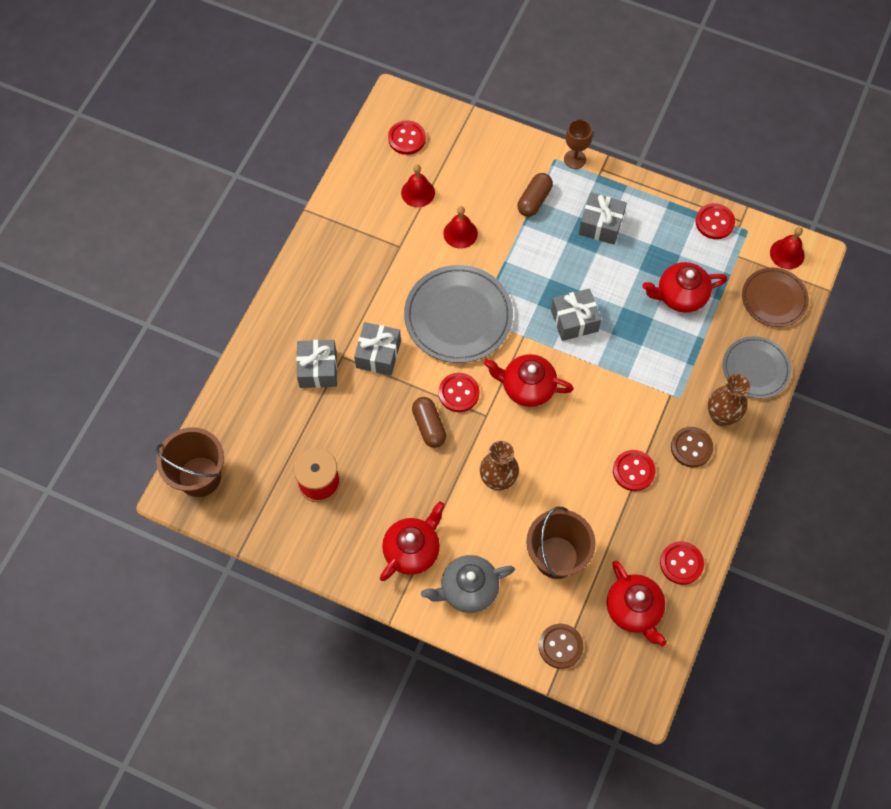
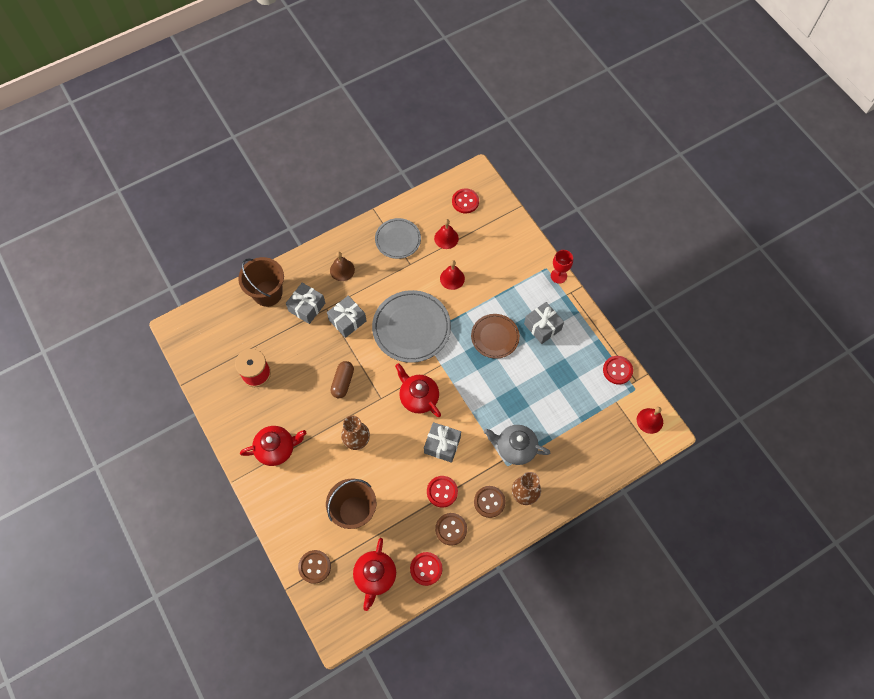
camera: 35 degrees right, 0 degrees up
brown bucket [156,427,224,497] -> brown bucket moved to [238,257,284,307]
grey teapot [421,555,515,613] -> grey teapot moved to [484,425,551,465]
red button [439,373,480,412] -> none
brown capsule [518,173,553,217] -> none
grey gift [551,288,601,341] -> grey gift moved to [424,422,461,463]
brown goblet [564,119,593,169] -> red goblet [551,250,573,284]
red teapot [643,262,727,313] -> none
grey plate [723,336,791,399] -> grey plate moved to [375,218,421,259]
brown plate [742,268,809,327] -> brown plate moved to [471,314,520,359]
none -> brown bell [330,252,355,281]
none -> brown button [435,513,467,546]

